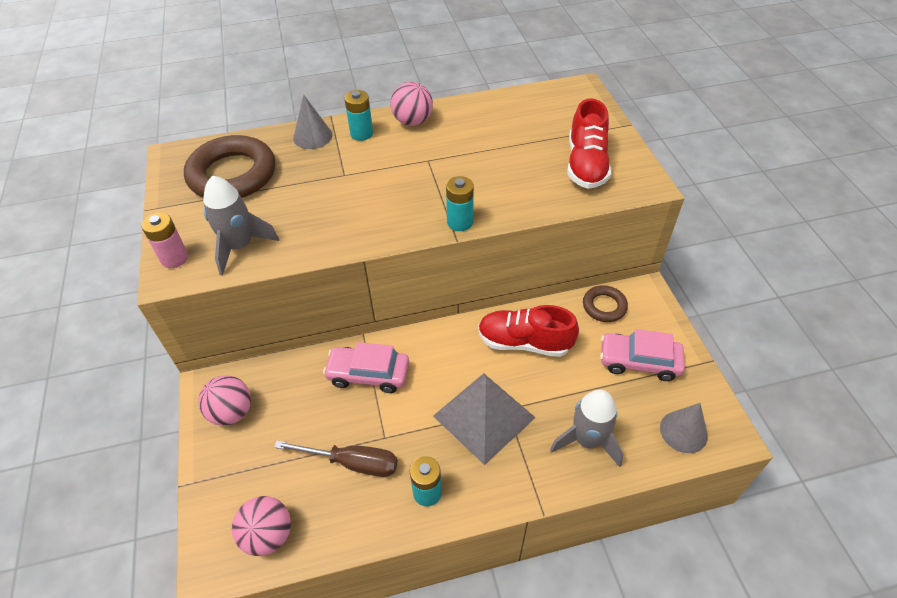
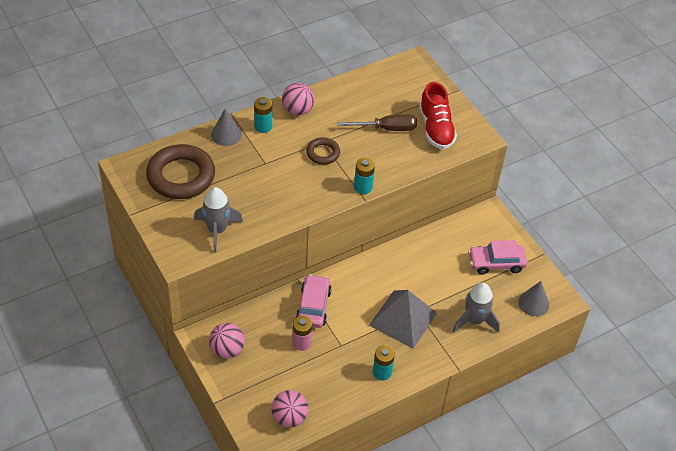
camera: 20 degrees left, 0 degrees up
pink battery [141,212,188,268] -> pink battery moved to [292,315,312,351]
brown screwdriver [274,440,397,477] -> brown screwdriver moved to [338,114,417,131]
pink car [323,342,409,393] -> pink car turned 105 degrees clockwise [296,274,332,328]
red shoe [478,305,579,357] -> none
brown ring [583,285,628,322] -> brown ring moved to [306,137,340,165]

